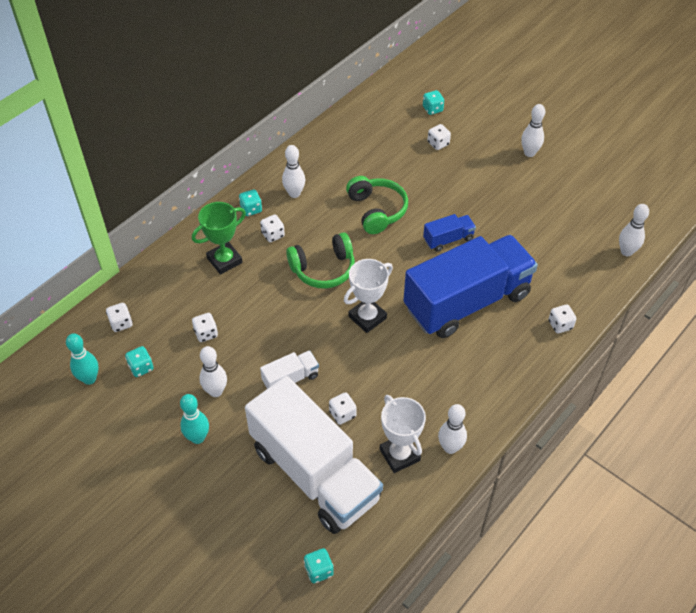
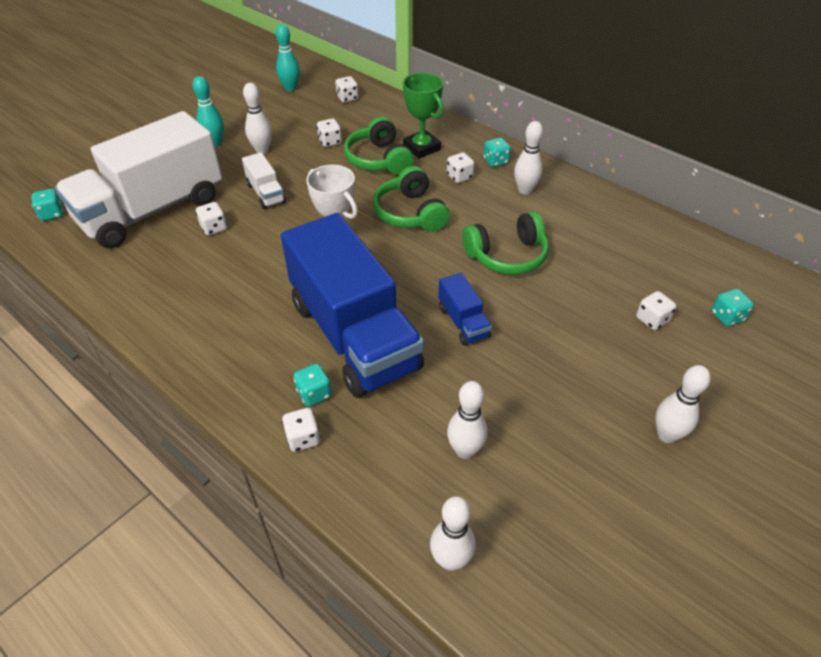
camera: 90 degrees right, 5 degrees down
turquoise dice [125,346,153,377] -> turquoise dice moved to [294,363,332,406]
white trophy [380,395,426,473] -> none
white bowling pin [438,404,467,454] -> white bowling pin moved to [447,381,487,459]
none -> green headphones [344,117,414,175]

